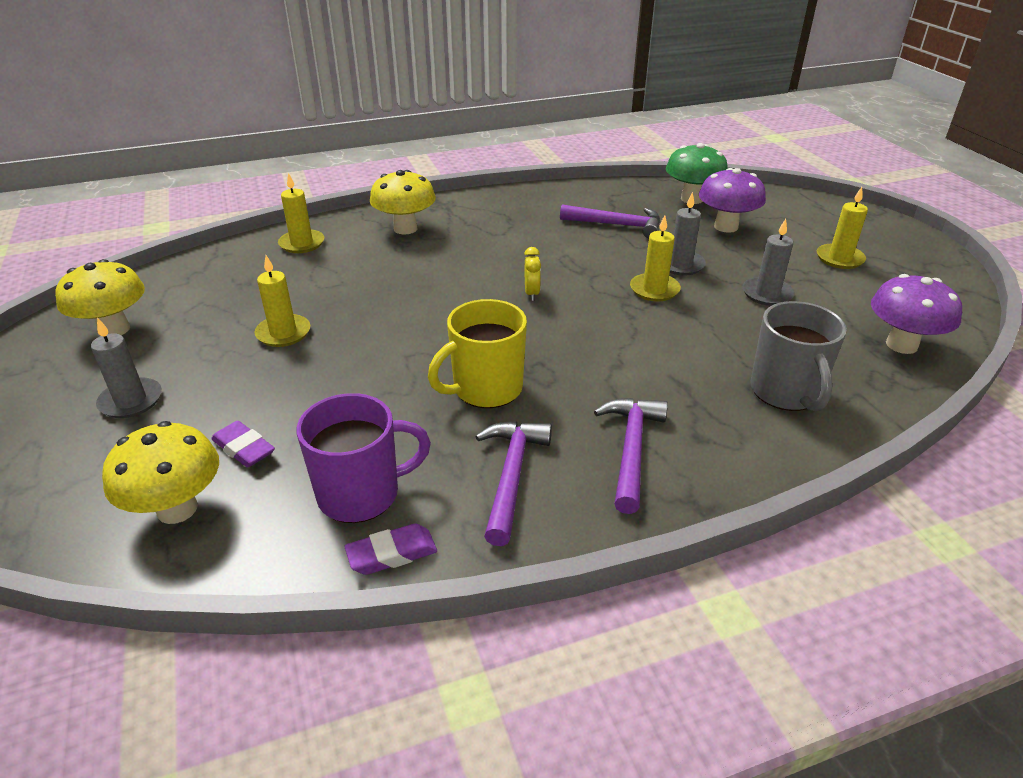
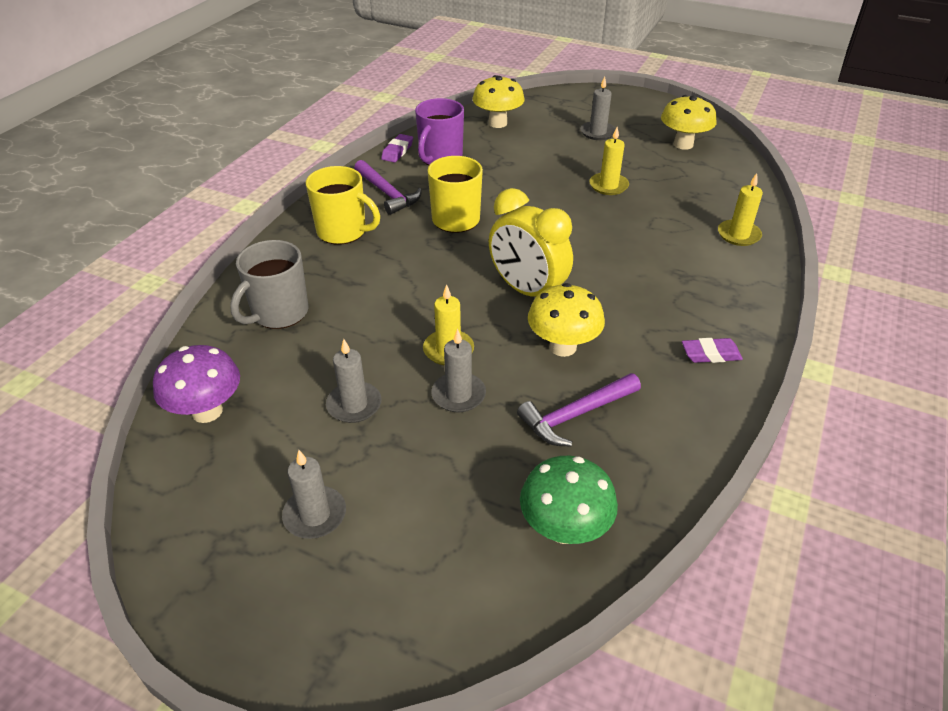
camera: 135 degrees right, 5 degrees up
purple eraser [211,421,275,467] -> purple eraser moved to [682,338,743,363]
yellow mushroom [370,170,436,234] -> yellow mushroom moved to [528,283,605,357]
yellow clock [524,247,541,301] -> yellow clock [489,188,573,297], size x2.44
purple hammer [594,398,668,514] -> yellow mug [306,166,380,245]
purple mushroom [699,168,766,233] -> none
grey mug [750,301,847,411] -> grey mug turned 90 degrees counterclockwise [230,240,308,329]
yellow candle [817,187,868,269] -> grey candle [282,450,346,539]

